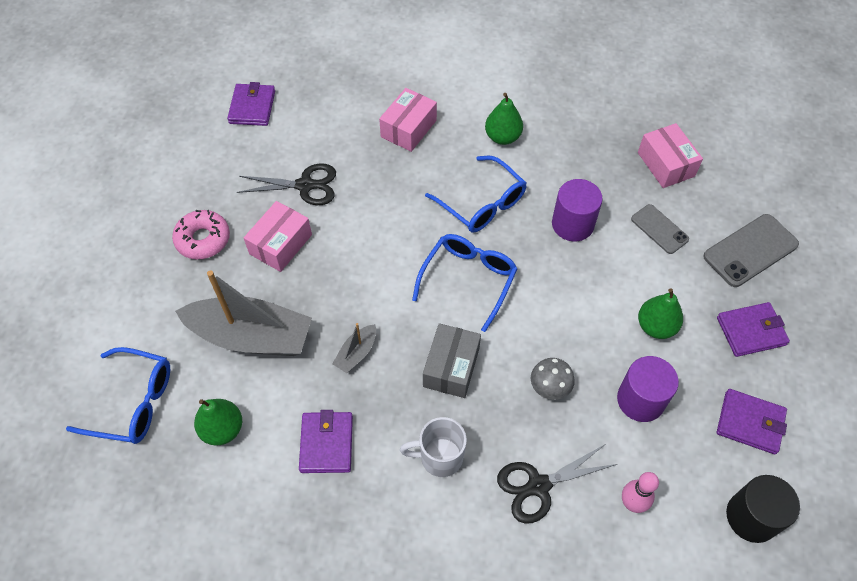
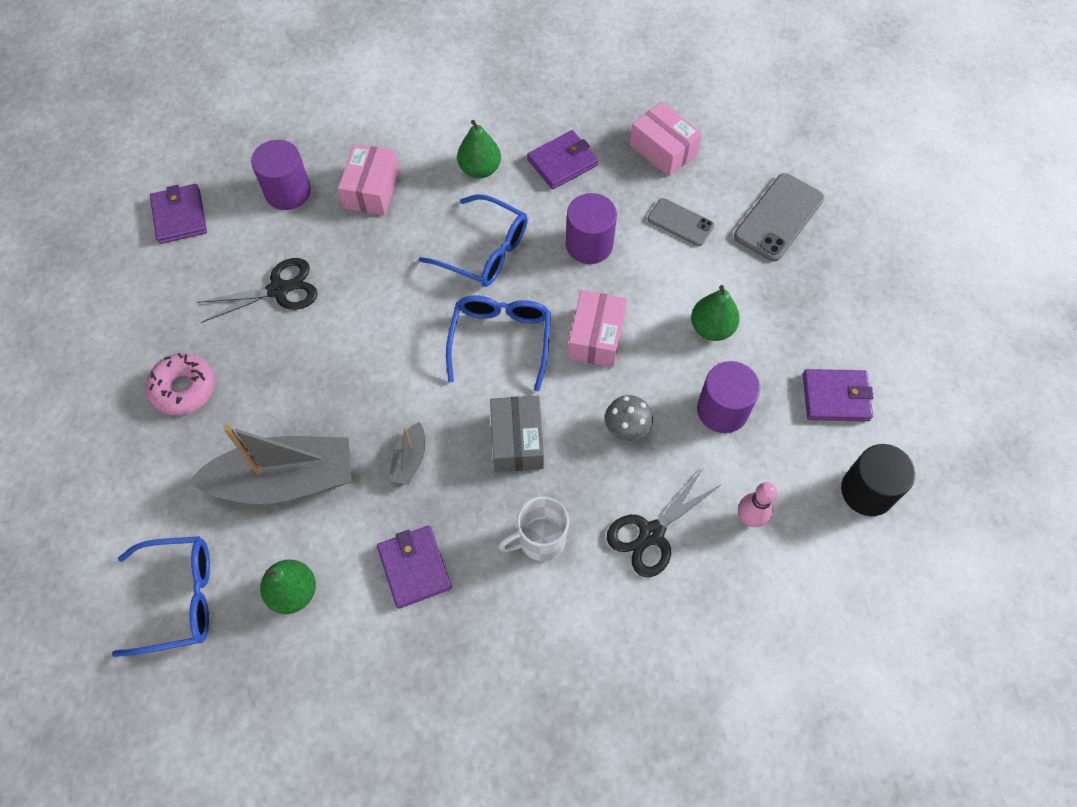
camera: 20 degrees left, 5 degrees up
pink box [244,201,312,272] -> pink box moved to [568,290,627,368]
purple wallet [717,302,790,357] -> purple wallet moved to [527,130,598,190]
none -> purple cylinder [251,140,311,210]

